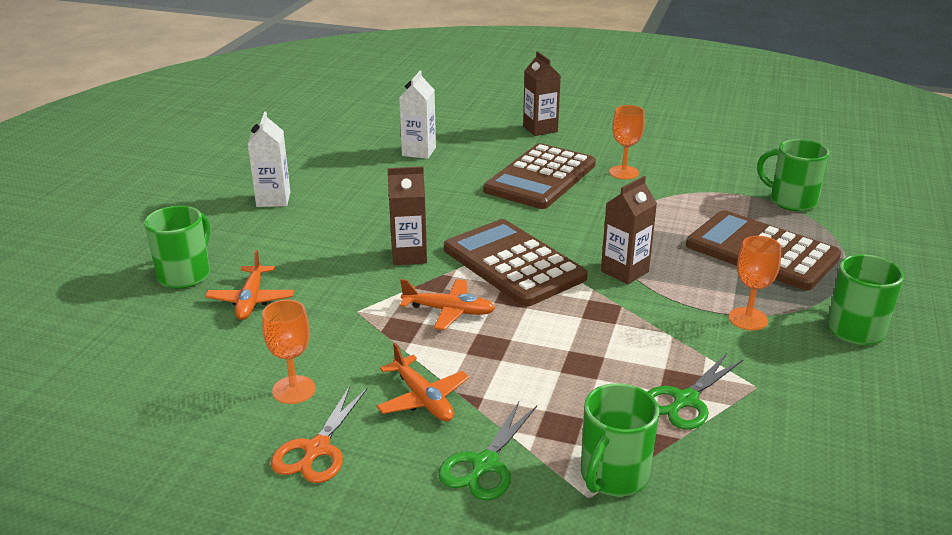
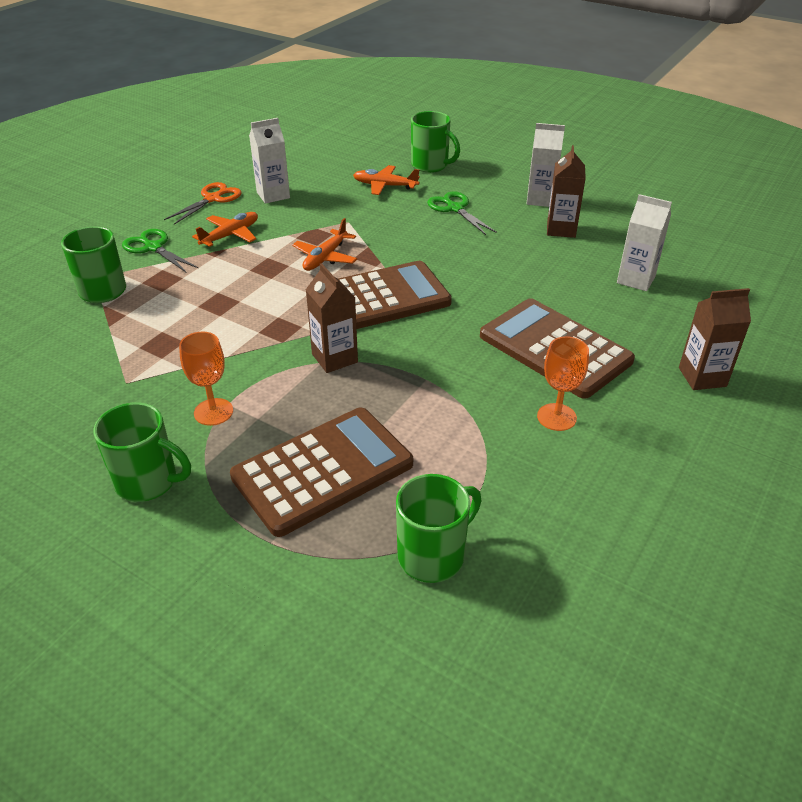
camera: 105 degrees right, 10 degrees up
orange goblet [262,300,316,404] -> white carton [249,118,290,204]
orange scissors [271,386,368,483] -> orange scissors turned 90 degrees clockwise [164,182,241,225]
orange plane [376,343,469,422] -> orange plane turned 150 degrees clockwise [192,212,258,247]
brown carton [388,167,427,265] -> brown carton moved to [547,145,586,238]
green scissors [647,353,744,430] -> green scissors moved to [427,191,497,235]

